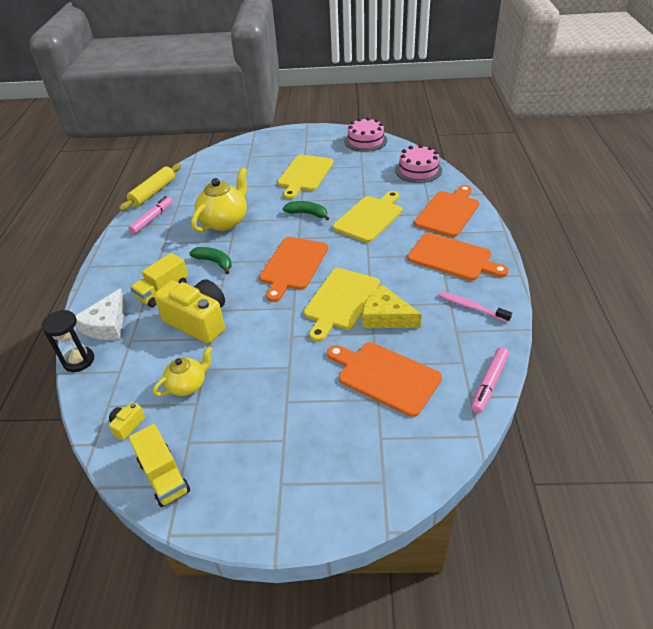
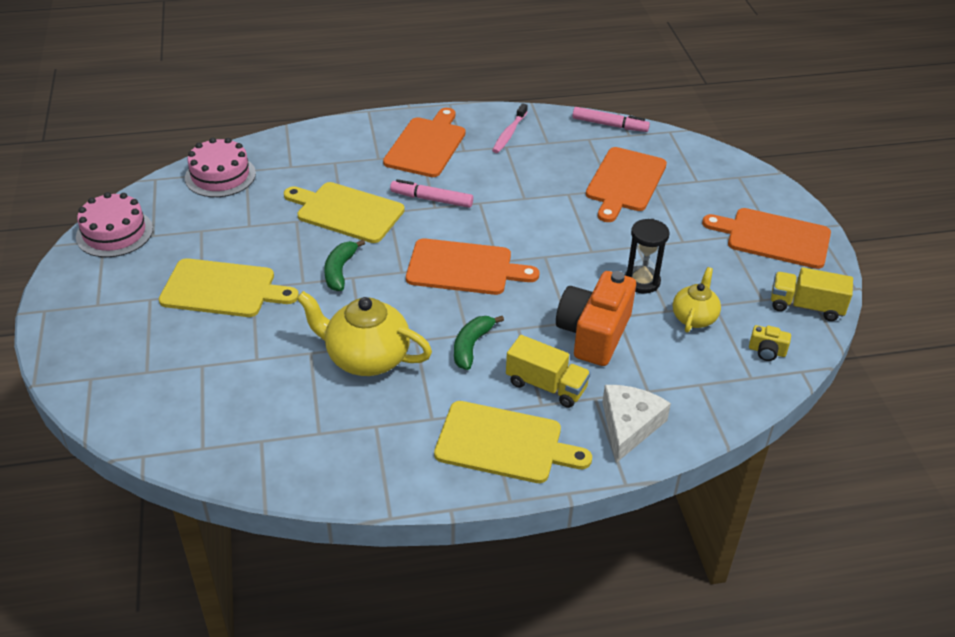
camera: 105 degrees left, 0 degrees up
black hourglass [42,310,94,372] -> black hourglass moved to [625,219,669,294]
white cheese [76,288,126,340] -> white cheese turned 75 degrees counterclockwise [602,385,671,463]
yellow rolling pin [119,164,181,211] -> none
pink marker [128,196,173,234] -> pink marker moved to [390,179,473,208]
yellow truck [129,424,190,507] -> yellow truck turned 120 degrees counterclockwise [771,267,853,321]
yellow teapot [153,346,212,396] -> yellow teapot turned 75 degrees clockwise [673,267,721,333]
yellow camera [154,279,225,344] -> orange camera [556,271,636,366]
yellow cutting board [304,268,380,342] -> yellow cutting board moved to [434,401,592,483]
yellow cheese [362,285,422,328] -> none
orange cutting board [414,185,479,237] -> orange cutting board moved to [702,208,831,269]

